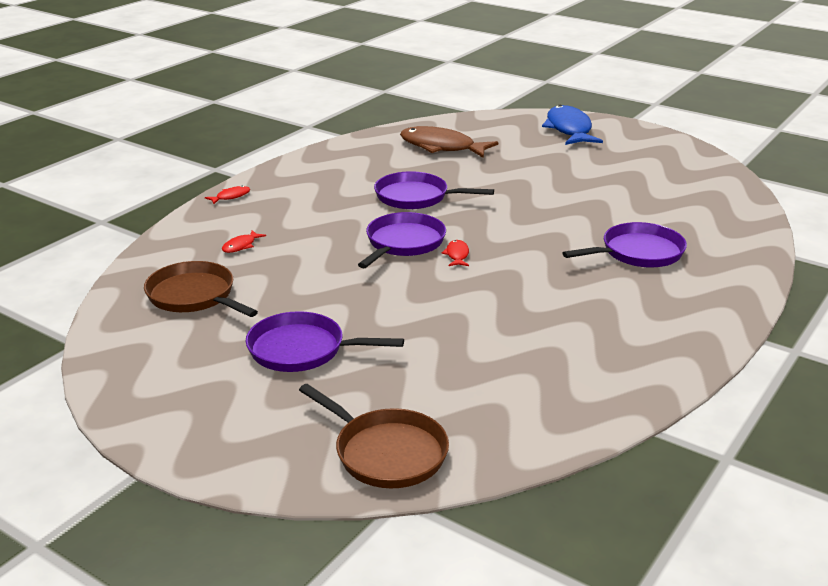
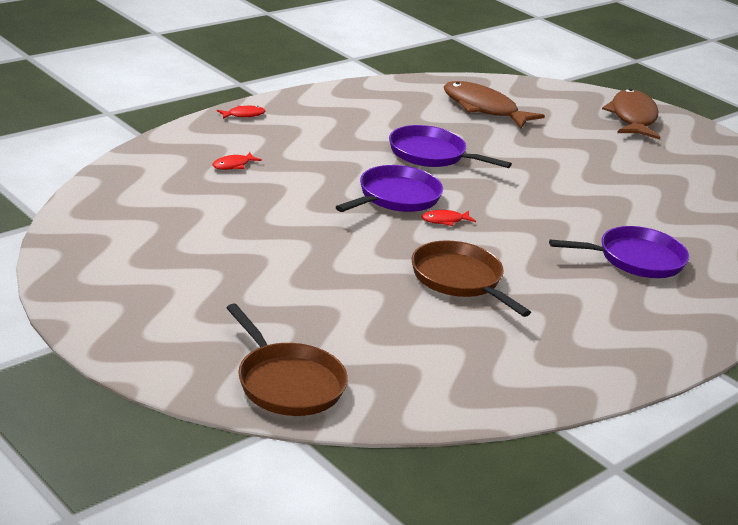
camera: 10 degrees right, 0 degrees up
brown pan [144,261,258,317] -> brown pan moved to [412,241,531,317]
purple pan [246,311,404,372] -> none
red fish [442,240,469,266] -> red fish turned 120 degrees counterclockwise [422,210,476,226]
blue fish [542,105,603,145] -> brown fish [602,89,660,140]

